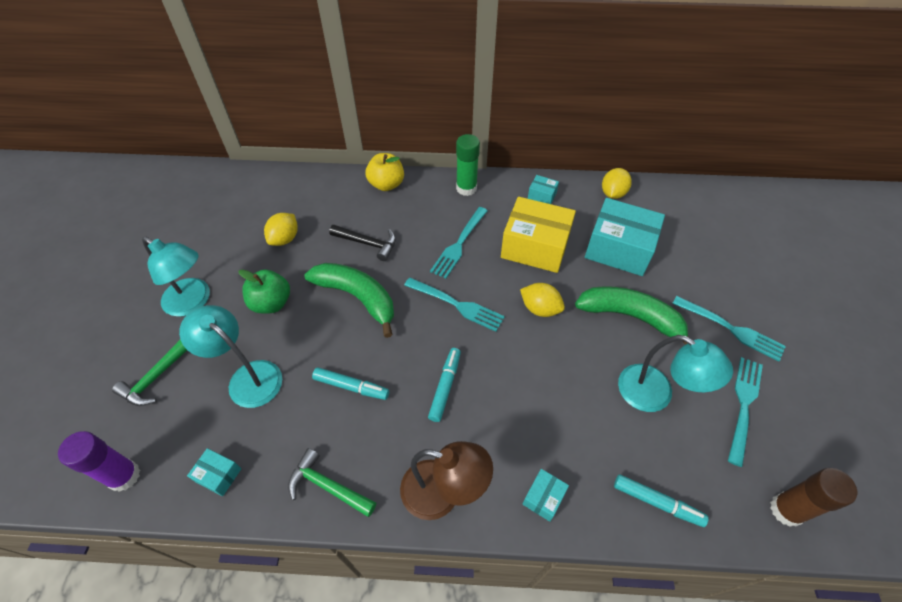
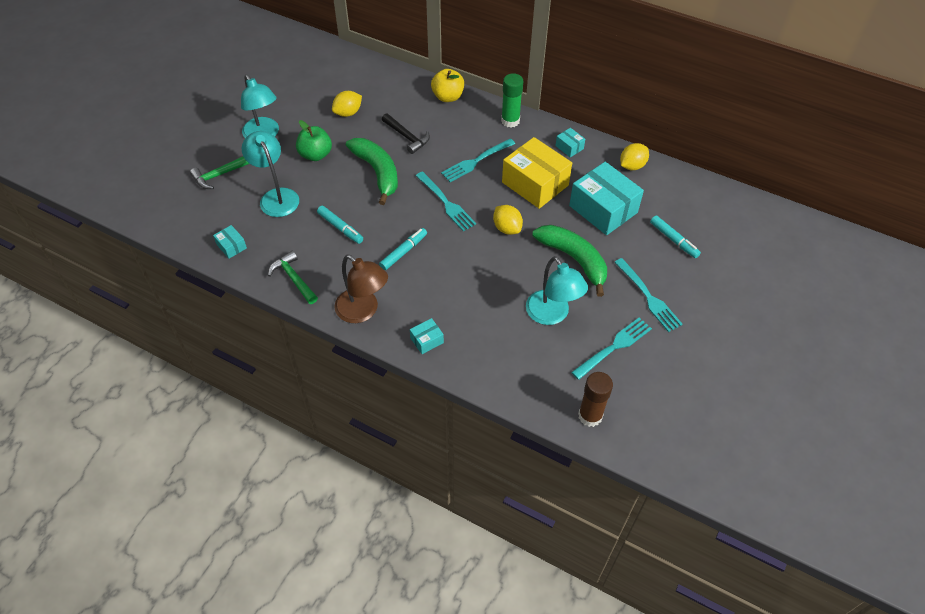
camera: 25 degrees right, 0 degrees up
purple glue stick [58,431,140,492] -> none
turquoise marker [614,474,709,527] -> turquoise marker moved to [650,215,701,258]

